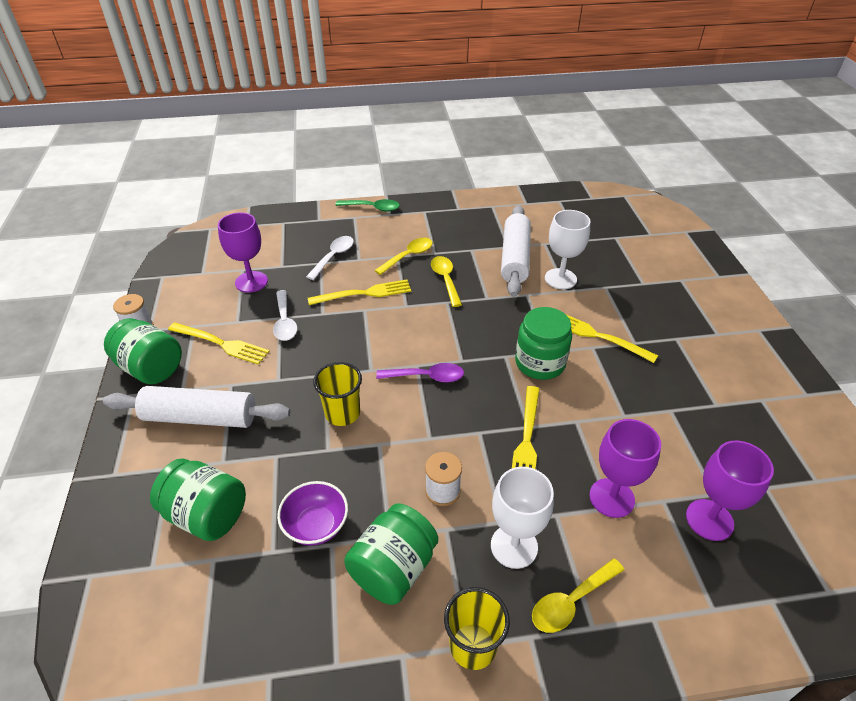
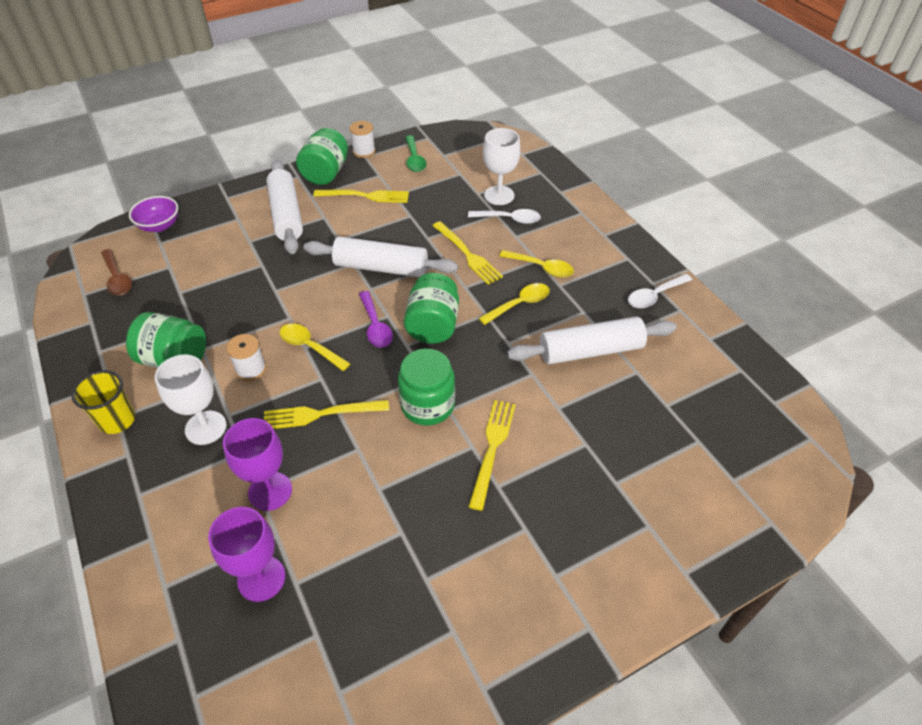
camera: 70 degrees right, 5 degrees up
green jar [150,458,246,541] -> green jar moved to [404,273,459,344]
yellow fork [168,322,270,365] -> yellow fork turned 90 degrees counterclockwise [313,190,409,203]
purple goblet [218,212,268,293] -> none
white spoon [273,290,297,341] -> white spoon moved to [628,274,692,308]
purple bowl [277,481,348,546] -> purple bowl moved to [129,196,178,232]
yellow cup [313,362,362,426] -> none
green spoon [335,199,400,212] -> green spoon moved to [405,135,427,172]
yellow spoon [532,558,624,633] -> yellow spoon moved to [280,324,350,371]
white goblet [545,210,590,289] -> white goblet moved to [483,128,520,205]
none -> brown spoon [101,249,132,295]
none -> white rolling pin [304,237,458,277]

